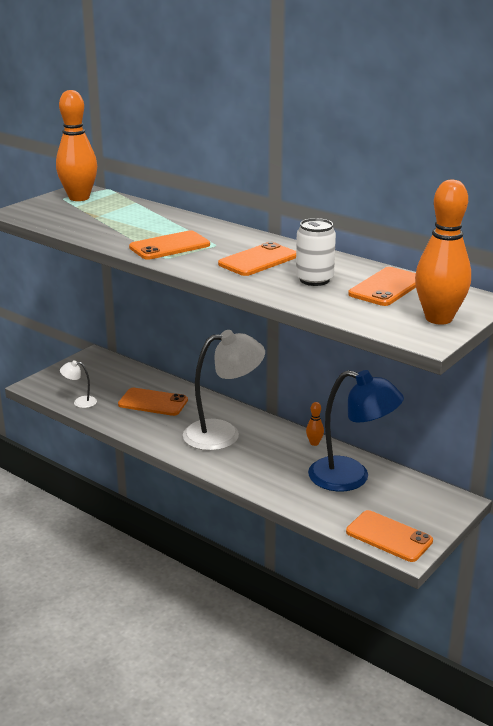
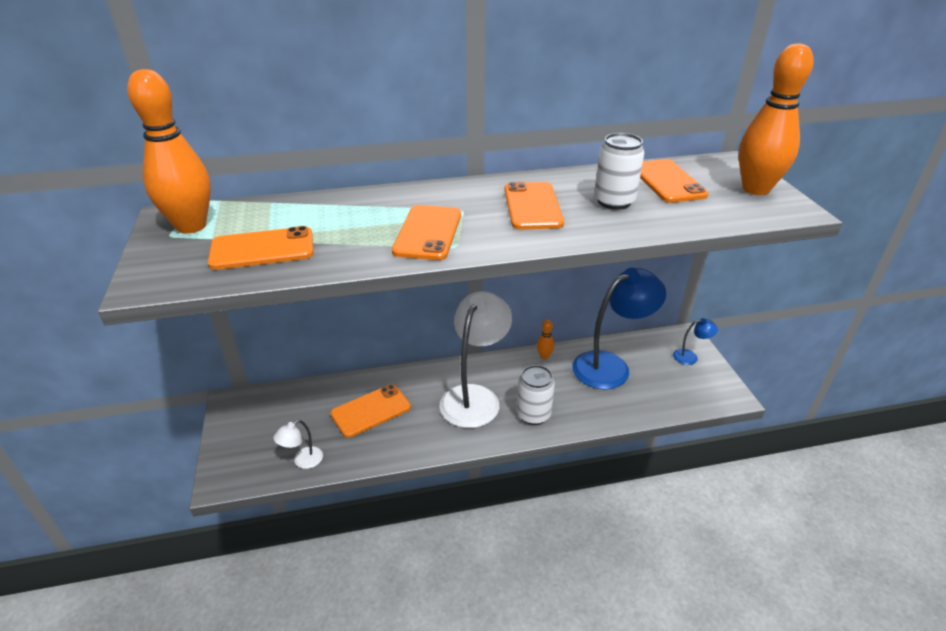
camera: 50 degrees left, 10 degrees up
orange phone [346,510,433,562] -> orange phone moved to [208,226,314,270]
none -> white can [516,365,555,425]
none -> blue lamp [673,318,718,365]

